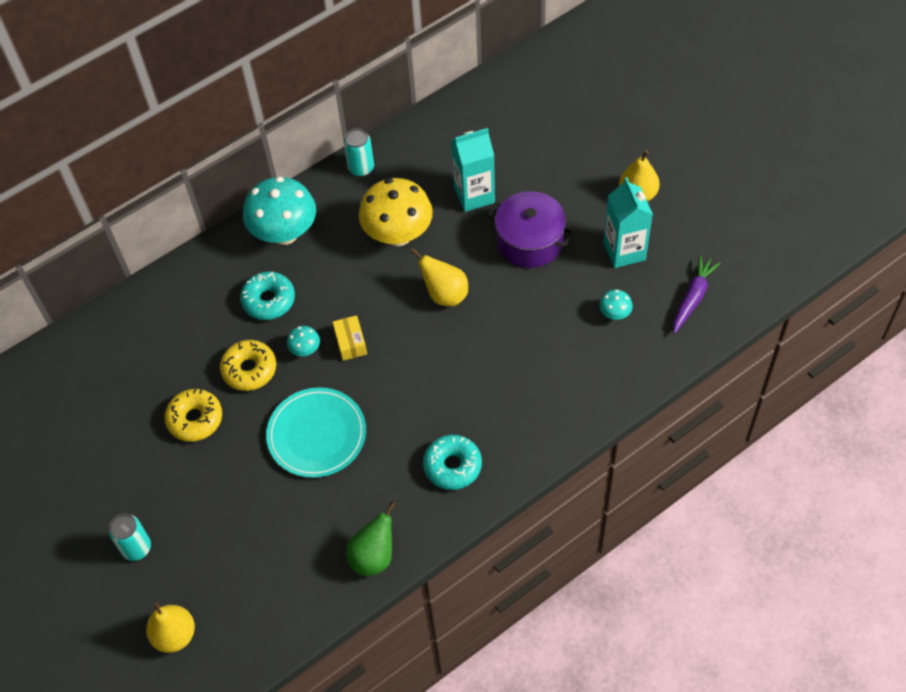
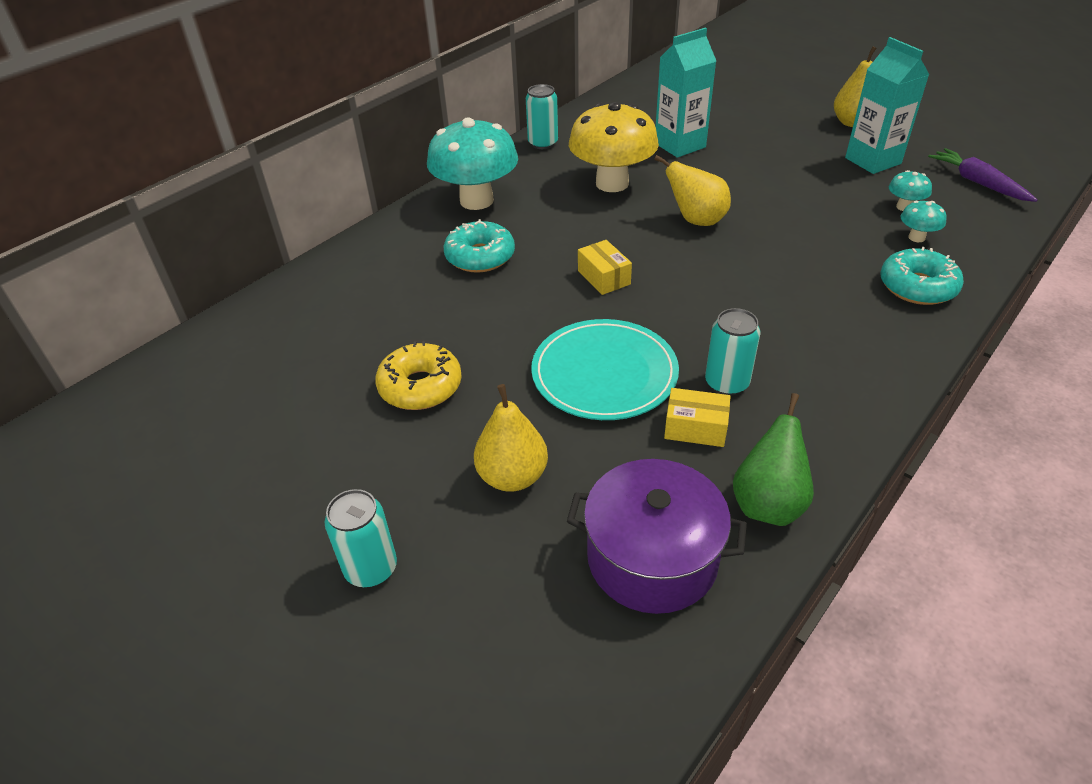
camera: 15 degrees left, 15 degrees down
yellow pear [146,602,195,653] -> yellow pear moved to [474,384,548,492]
yellow donut [220,340,276,391] -> none
turquoise mushroom [287,326,320,356] -> turquoise mushroom moved to [900,201,947,242]
turquoise donut [423,435,482,490] -> turquoise donut moved to [880,247,964,305]
purple pot [488,191,573,268] -> purple pot moved to [567,459,747,614]
purple carrot [673,255,721,334] -> purple carrot turned 45 degrees counterclockwise [928,148,1037,202]
none -> yellow box [664,388,731,447]
none -> turquoise can [705,308,760,396]

